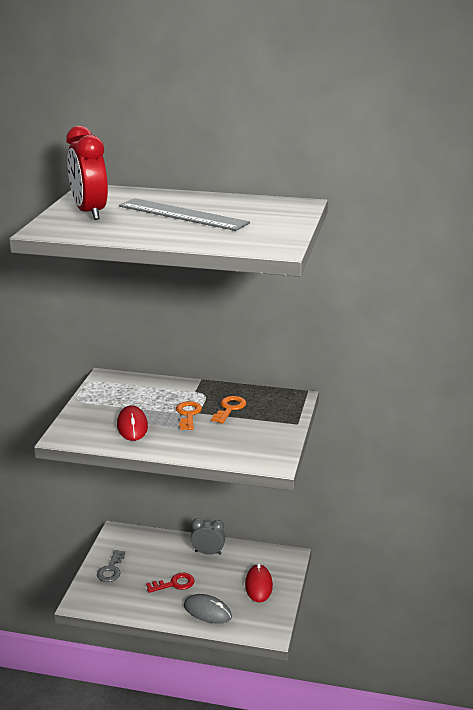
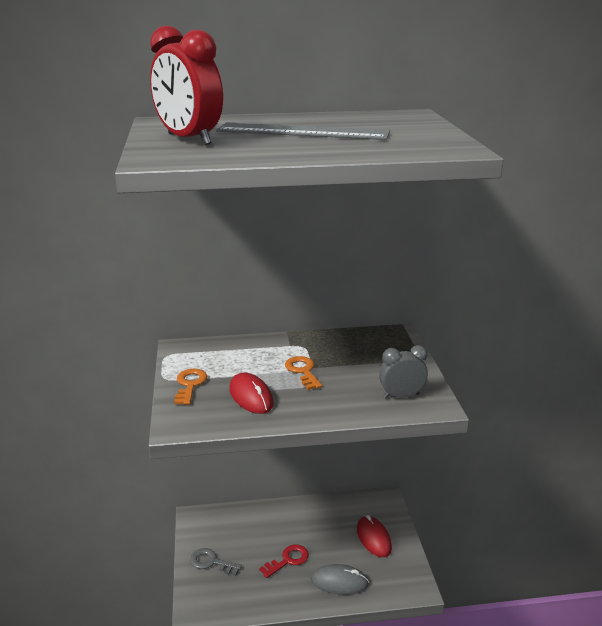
camera: 20 degrees left, 0 degrees up
grey key [97,550,125,582] -> grey key turned 120 degrees clockwise [190,548,242,576]
grey clock [190,518,225,555] -> grey clock moved to [379,345,428,399]
orange key [211,396,246,424] -> orange key moved to [174,369,207,405]

